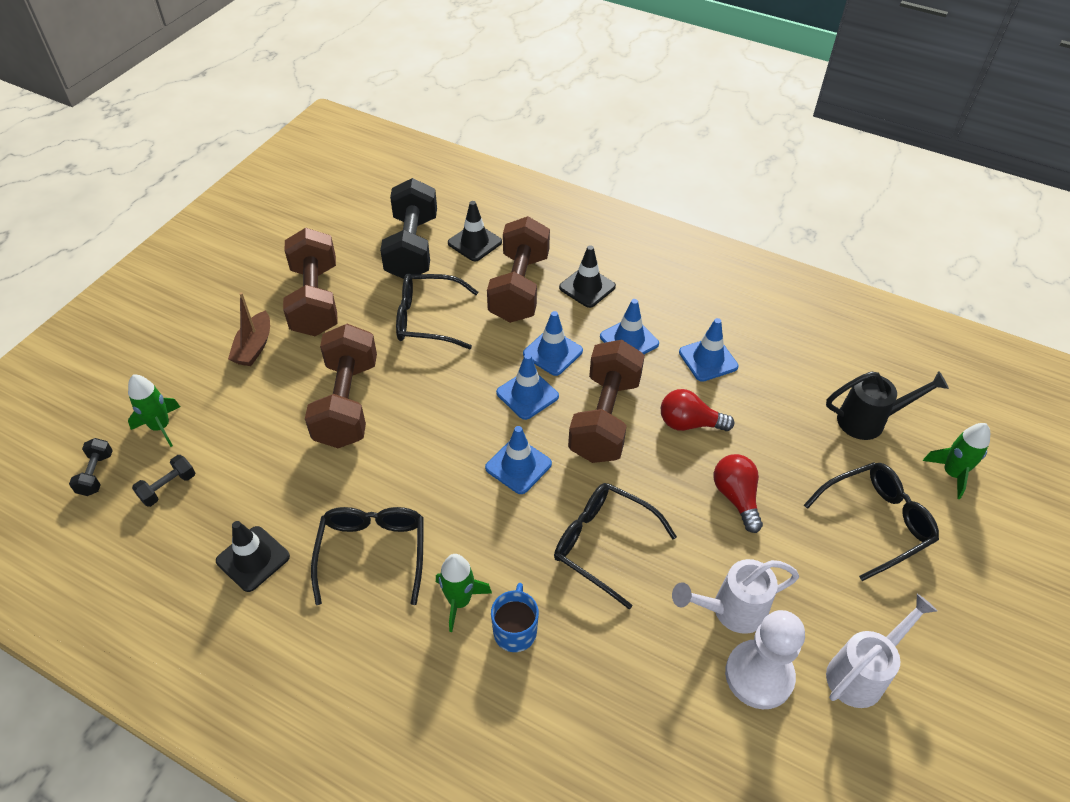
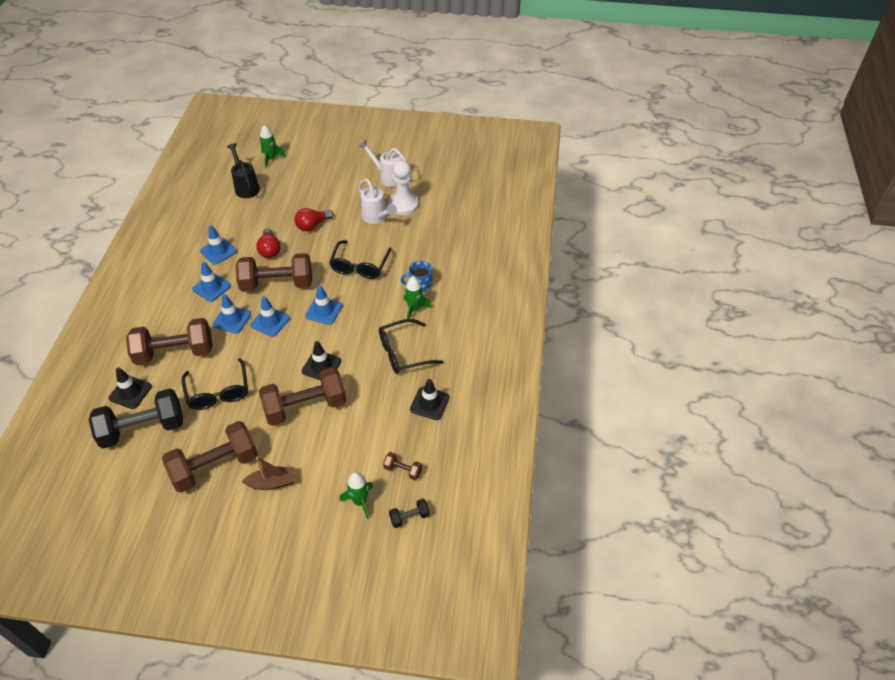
camera: 110 degrees left, 0 degrees up
black dumbbell [132,455,195,507] -> brown dumbbell [383,452,422,480]
black traffic cone [559,245,616,308] -> black traffic cone moved to [302,341,341,380]
black glasses [804,463,939,581] -> none

